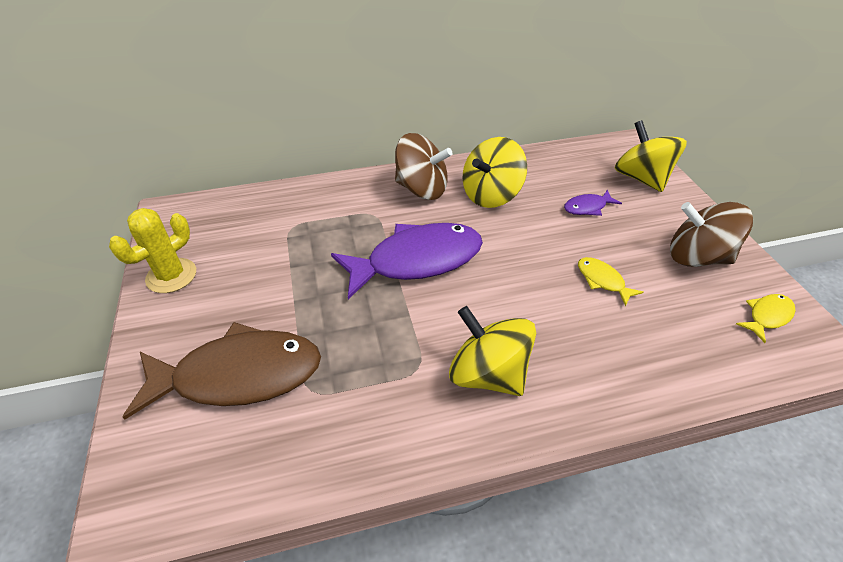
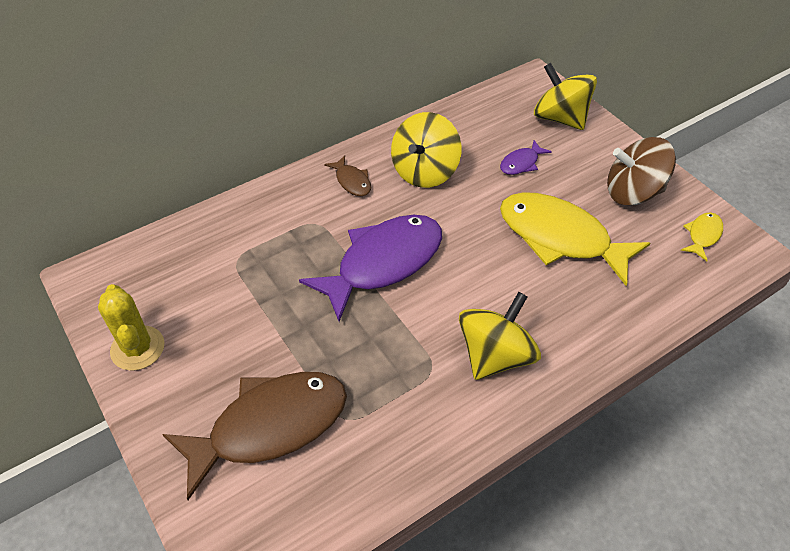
camera: 20 degrees left, 5 degrees up
yellow cactus [109,208,196,293] -> yellow cactus turned 45 degrees counterclockwise [98,284,164,371]
brown spinning top [395,133,453,200] -> brown fish [324,155,371,196]
yellow spinning top [449,306,536,396] -> yellow spinning top turned 105 degrees clockwise [459,292,541,380]
yellow fish [578,257,644,306] -> yellow fish [500,192,650,286], size x2.28

